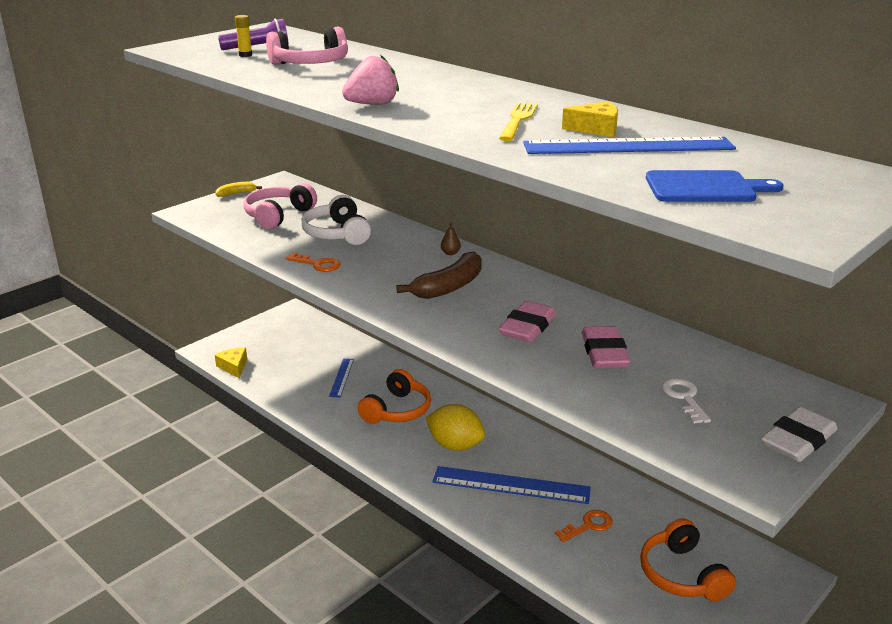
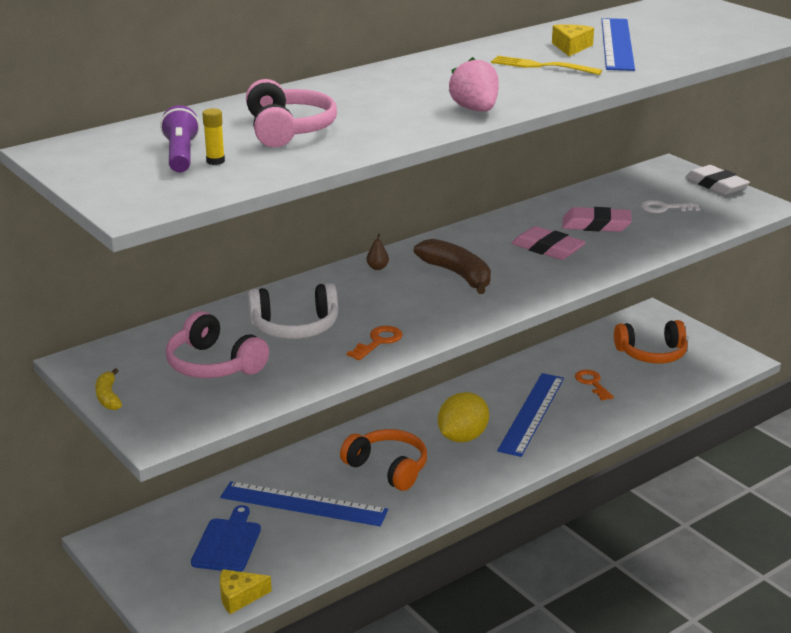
camera: 80 degrees left, 0 degrees up
blue ruler [329,359,354,398] -> blue ruler [220,481,388,526], size x1.90
blue cutting board [646,170,783,202] -> blue cutting board moved to [191,505,261,572]

